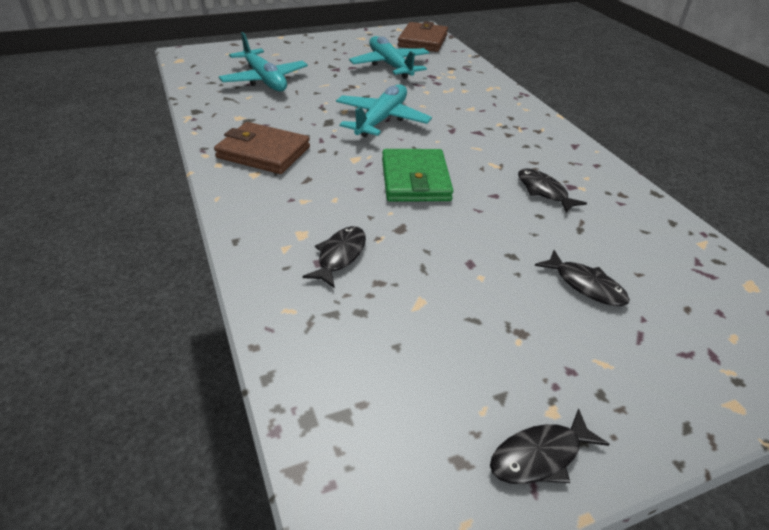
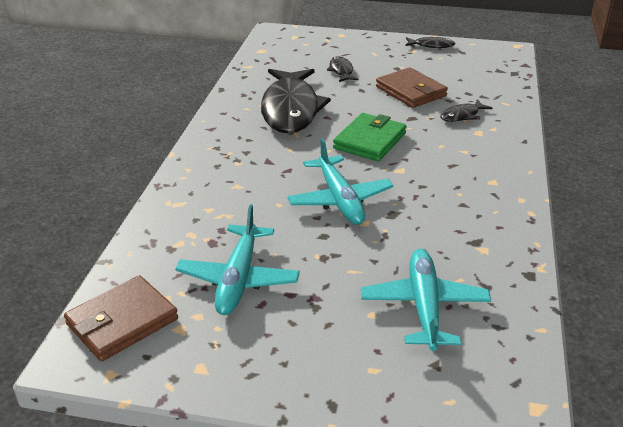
camera: 145 degrees left, 5 degrees down
brown wallet [214,122,310,174] -> brown wallet moved to [376,67,448,108]
turquoise plane [336,84,432,137] -> turquoise plane turned 75 degrees counterclockwise [287,138,393,225]
black fish [518,168,587,213] -> black fish [261,69,331,133], size x2.33

